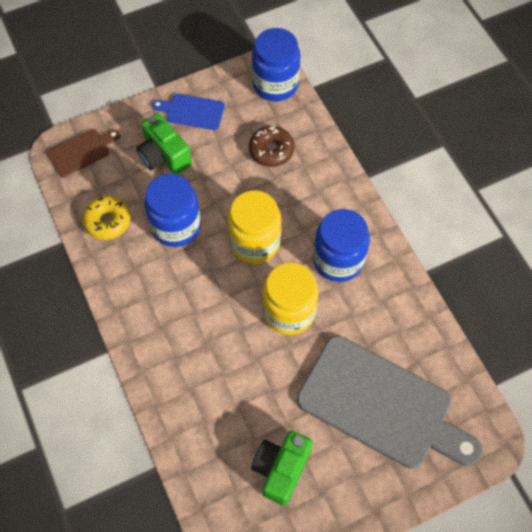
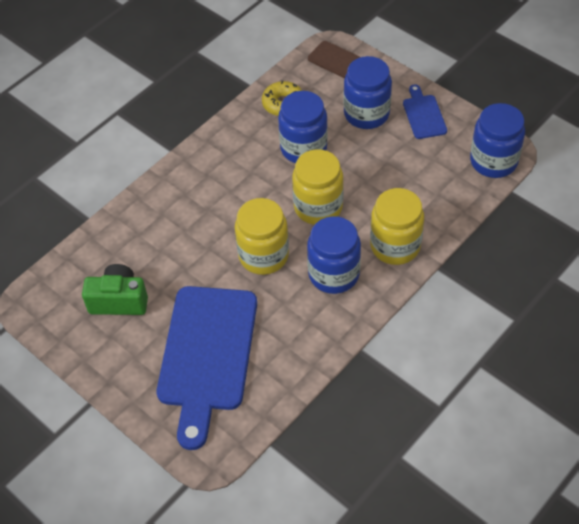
camera: 70 degrees right, 10 degrees down
green camera [136,113,192,175] -> blue jar [343,56,392,129]
brown donut [249,126,294,167] -> none
grey cutting board [297,336,482,469] -> blue cutting board [157,286,257,450]
none -> yellow jar [370,188,424,265]

